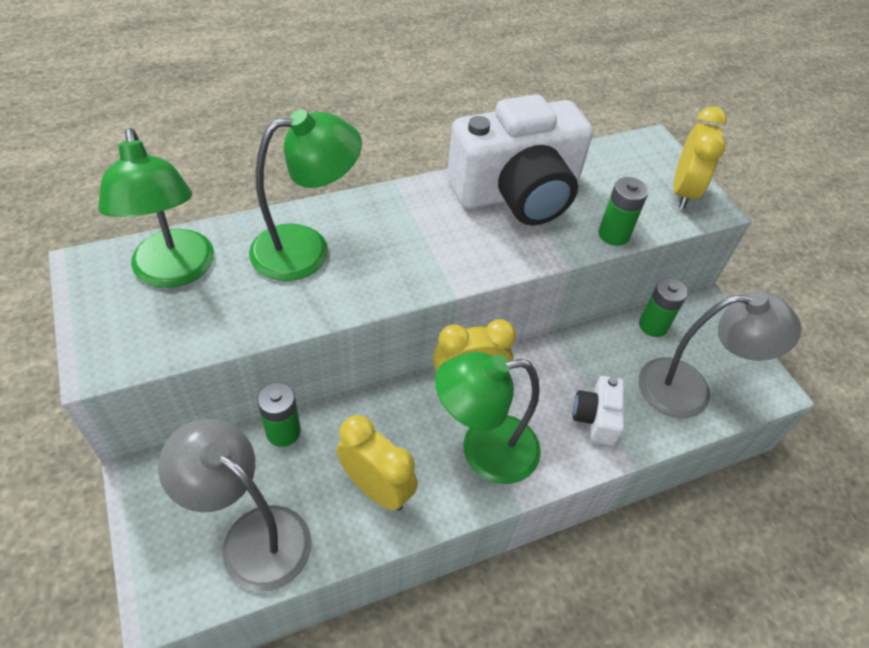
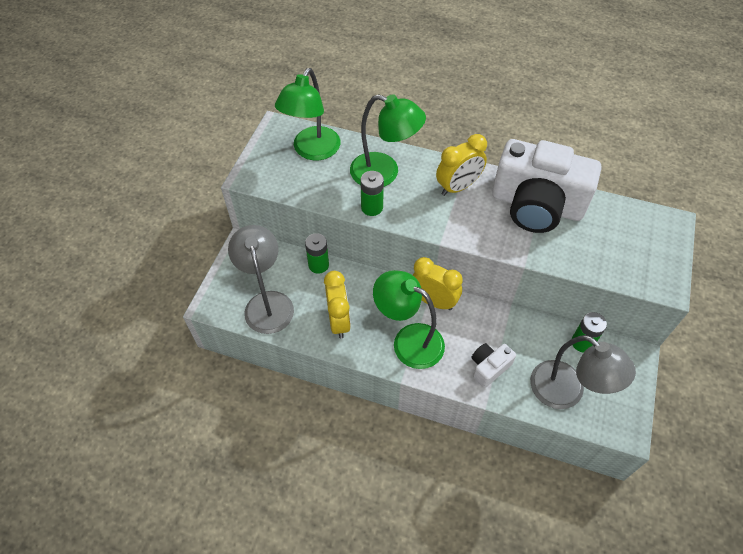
camera: 45 degrees right, 5 degrees up
green battery [598,177,649,246] -> green battery moved to [361,171,384,216]
yellow clock [673,106,727,209] -> yellow clock moved to [436,134,487,196]

